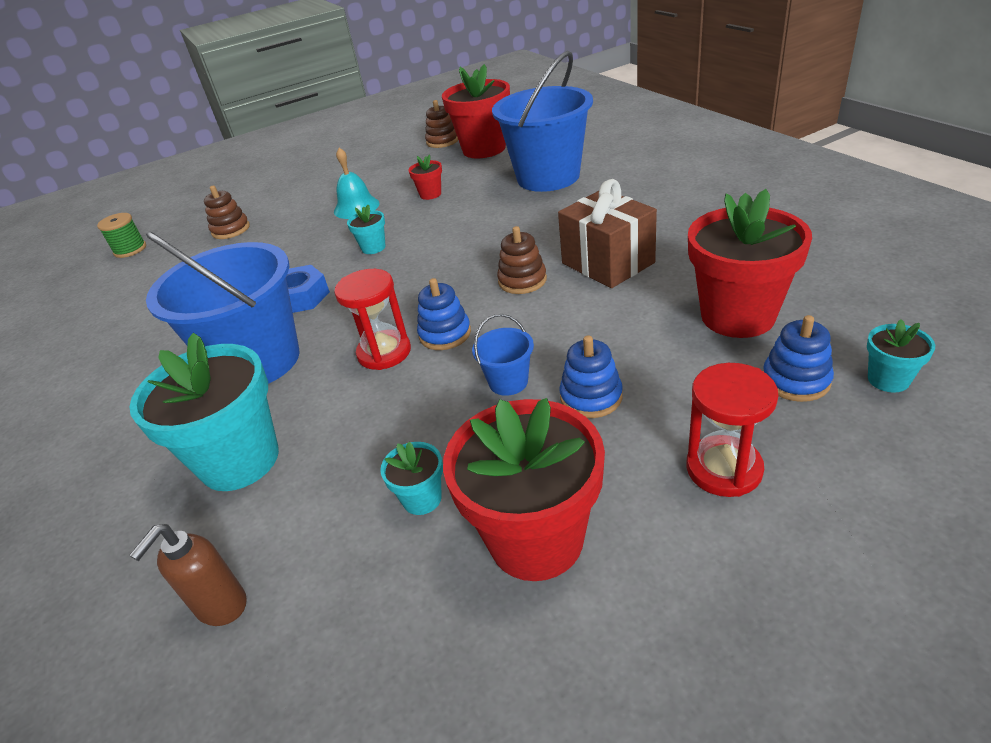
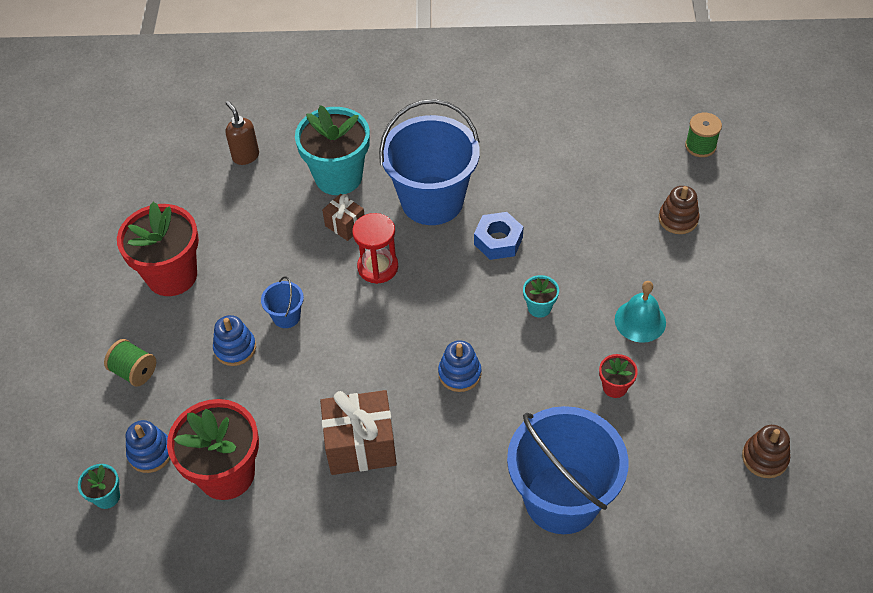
camera: 115 degrees right, 15 degrees up
turquoise flower pot [380,442,443,515] -> none
blue stacking toy [417,278,471,350] -> blue stacking toy moved to [438,340,481,392]
red flower pot [442,64,510,158] -> none
brown stacking toy [497,226,547,294] -> none
red hourglass [686,363,778,497] -> green spool [104,339,156,387]
none -> brown gift [322,194,364,241]

